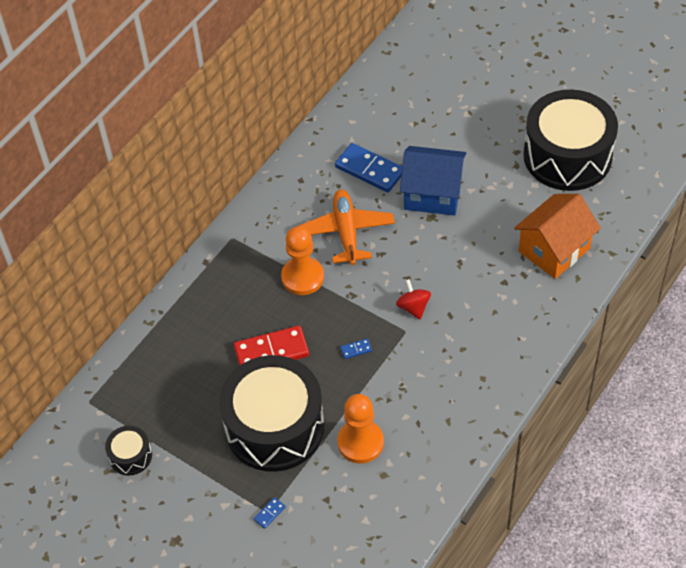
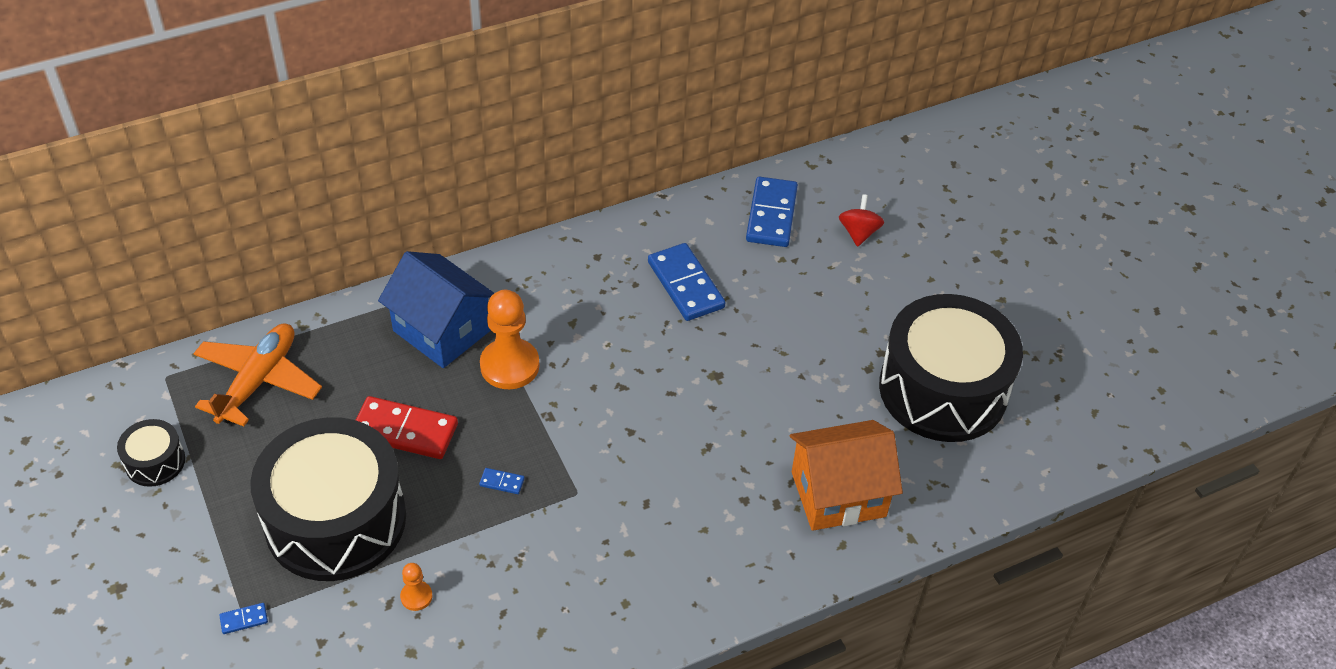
camera: 25 degrees right, 5 degrees down
orange plane [299,189,395,265] -> orange plane moved to [193,323,322,426]
orange pawn [338,394,384,463] -> orange pawn [400,563,432,611], size x0.47
red spinning top [396,279,431,319] -> red spinning top moved to [839,194,884,247]
blue house [400,146,466,216] -> blue house moved to [378,251,494,368]
none -> blue domino [746,177,798,247]

